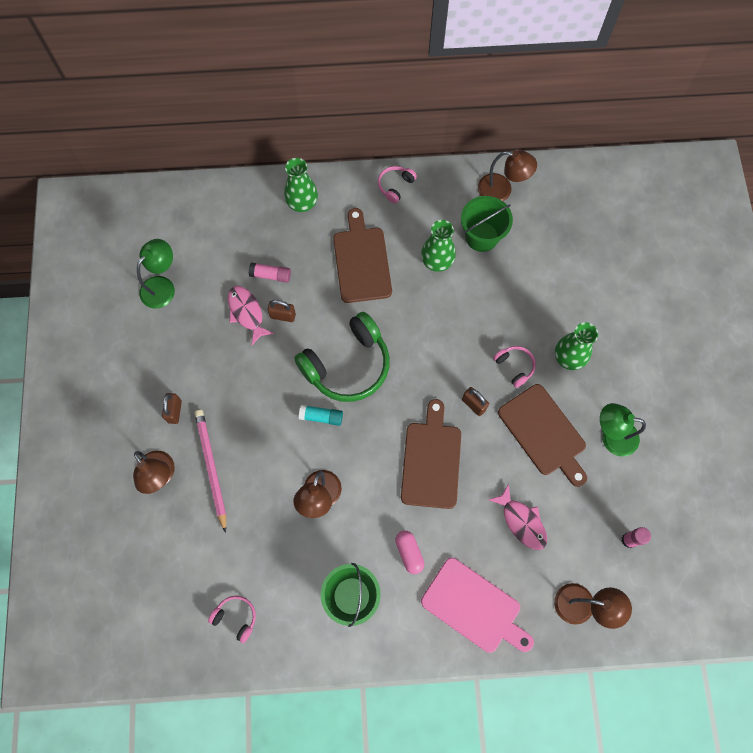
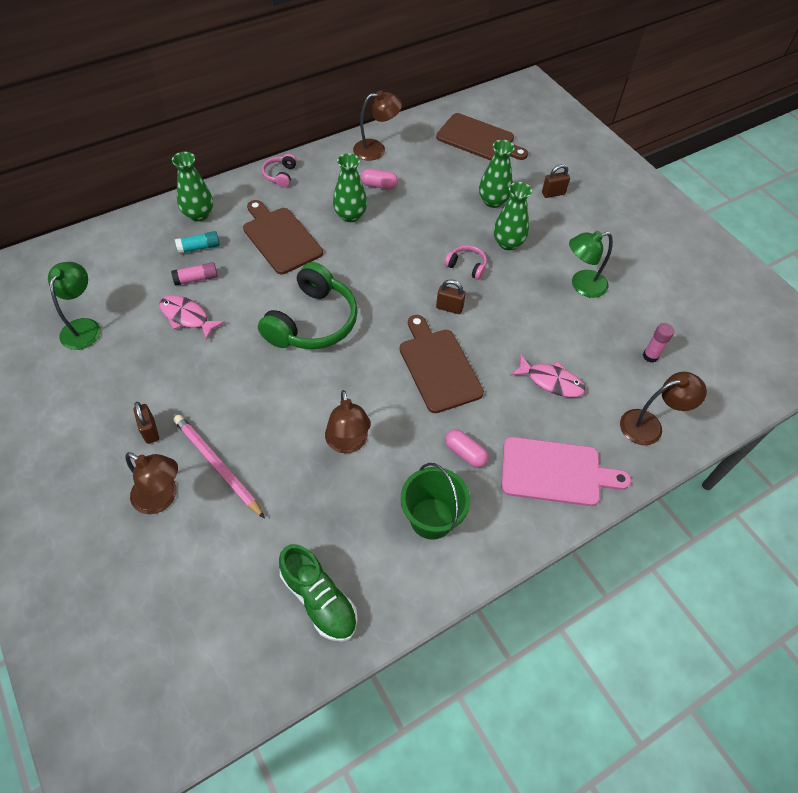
camera: 30 degrees left, 15 degrees down
pink headphones [208,596,256,643] -> green shoe [279,544,358,642]
brown padlock [268,300,296,322] -> brown padlock moved to [542,164,570,198]
turquoise glue stick [299,405,343,426] -> turquoise glue stick moved to [175,231,220,254]
green bucket [461,196,513,252] -> pink capsule [361,169,398,189]
brown cutting board [498,384,587,487] -> brown cutting board moved to [436,113,528,161]
none -> green vase [479,140,515,208]

